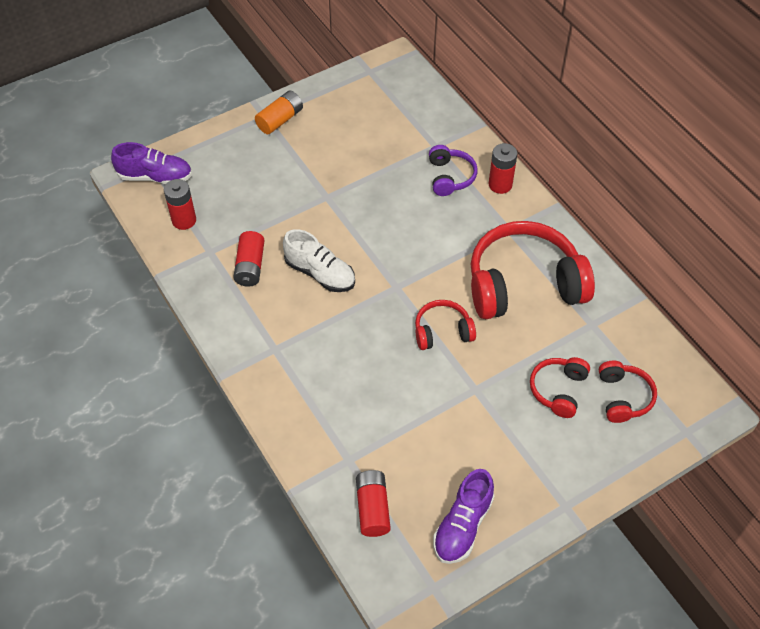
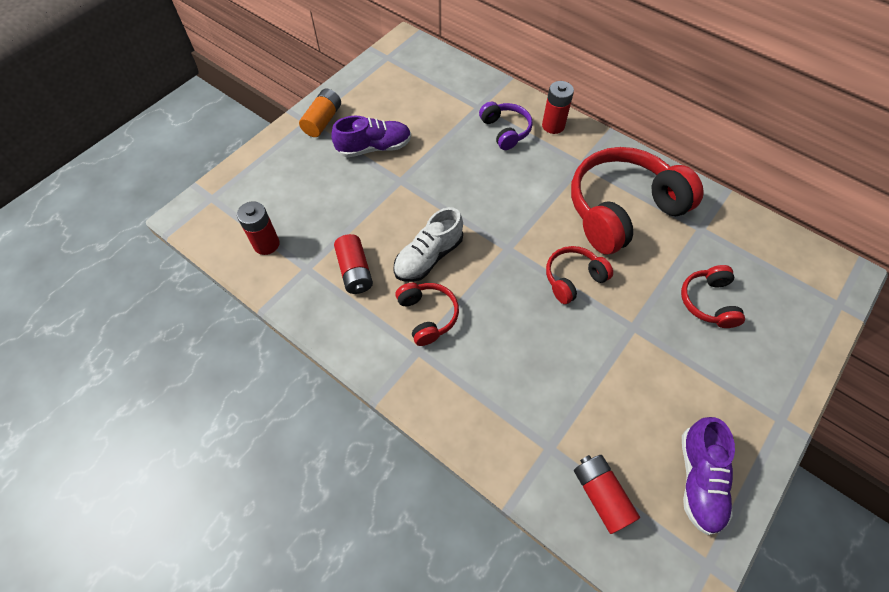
camera: 20 degrees left, 5 degrees up
purple shoe [111,142,192,184] -> purple shoe moved to [331,116,411,158]
white shoe [283,229,355,292] -> white shoe turned 120 degrees clockwise [393,207,463,282]
red headphones [599,361,657,423] -> red headphones moved to [395,283,459,346]

